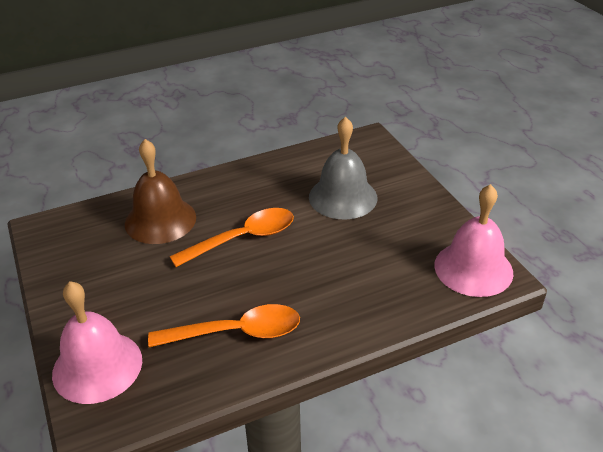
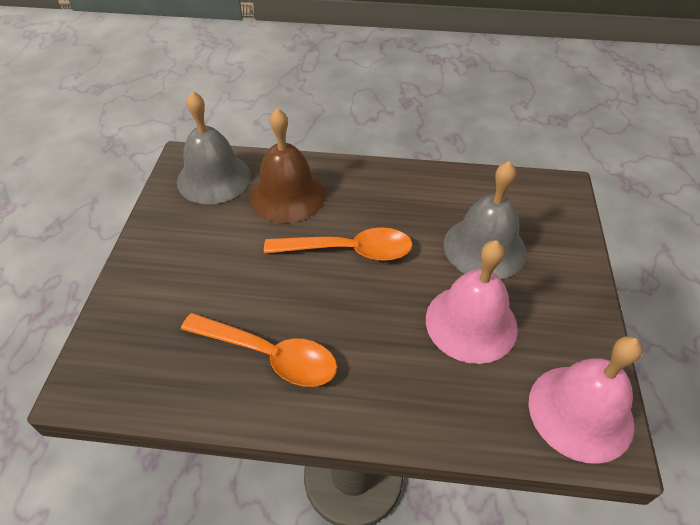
camera: 30 degrees right, 10 degrees up
pink bell [52,281,142,404] -> pink bell moved to [426,240,518,364]
none -> grey bell [177,91,251,204]

